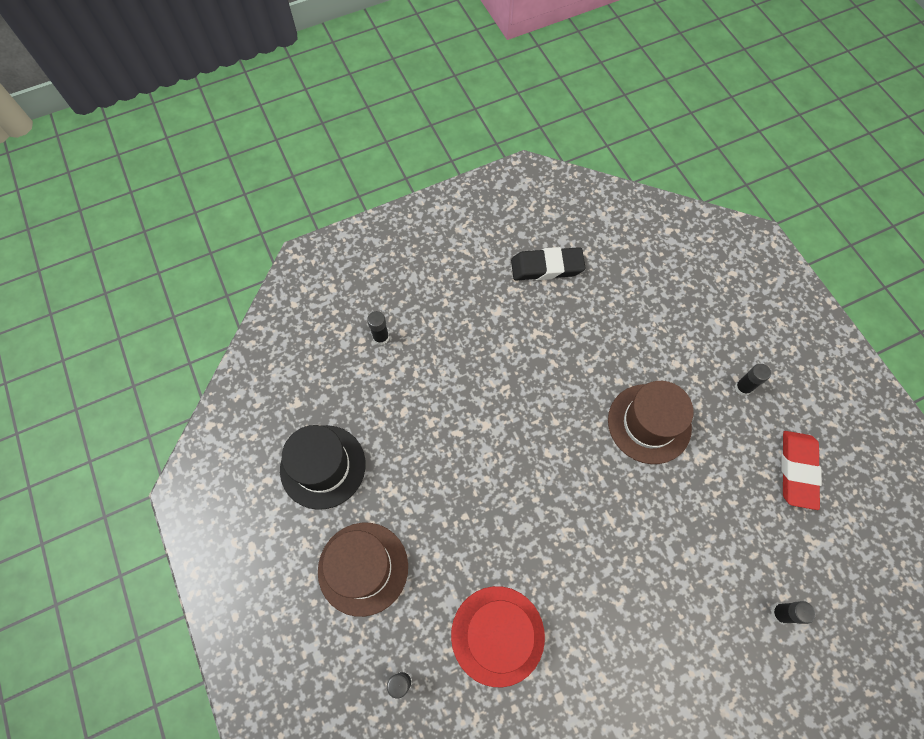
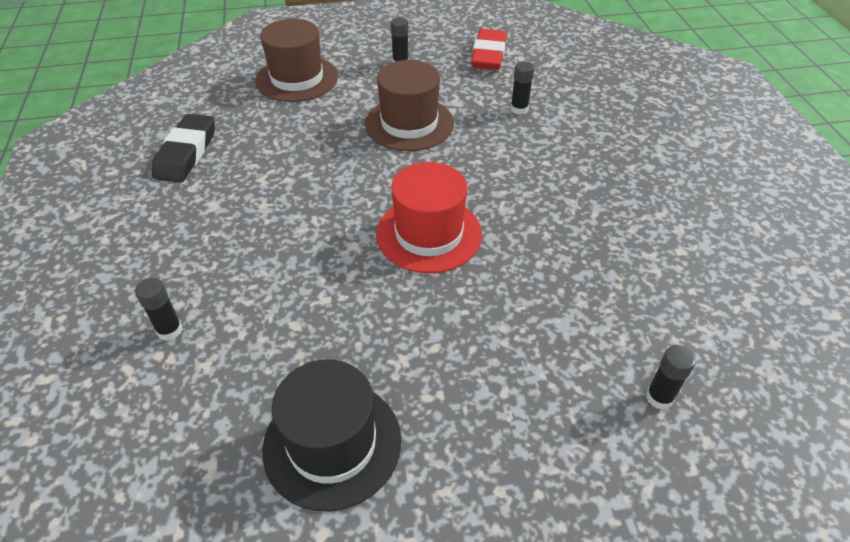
camera: 75 degrees left, 20 degrees down
brown hat [318,523,408,617] -> brown hat moved to [255,19,338,102]
red hat [451,586,545,687] -> red hat moved to [376,162,482,273]
black glue stick [771,601,816,624] -> black glue stick moved to [510,61,534,115]
red eraser [781,431,822,510] -> red eraser turned 75 degrees clockwise [471,29,507,70]

